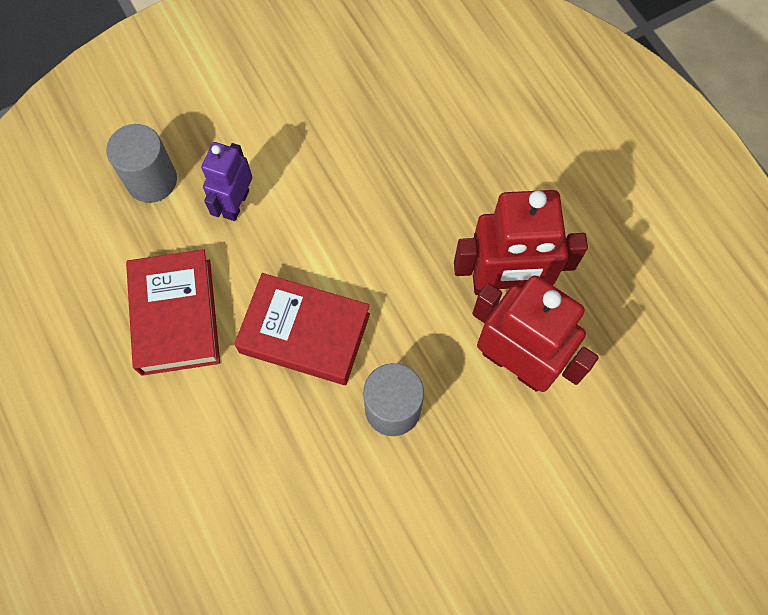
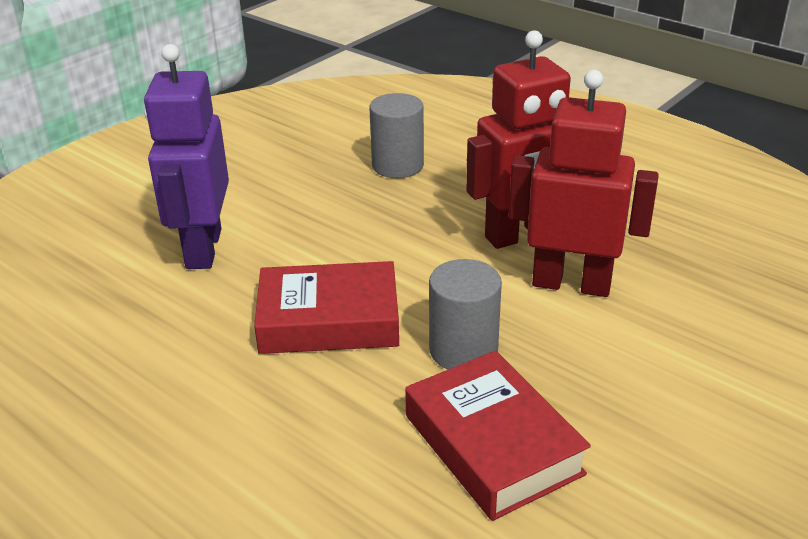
camera: 20 degrees left, 35 degrees down
grey cylinder [106,124,177,203] -> grey cylinder moved to [369,93,424,178]
red book [126,249,220,376] -> red book moved to [405,351,591,521]
purple robot [201,142,252,221] -> purple robot [144,44,229,269], size x1.68

